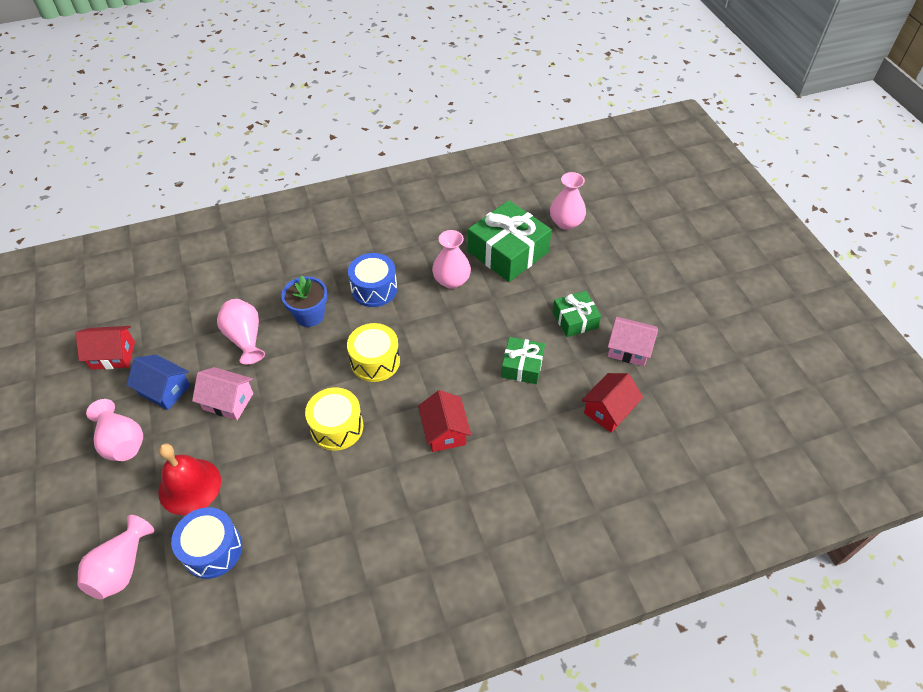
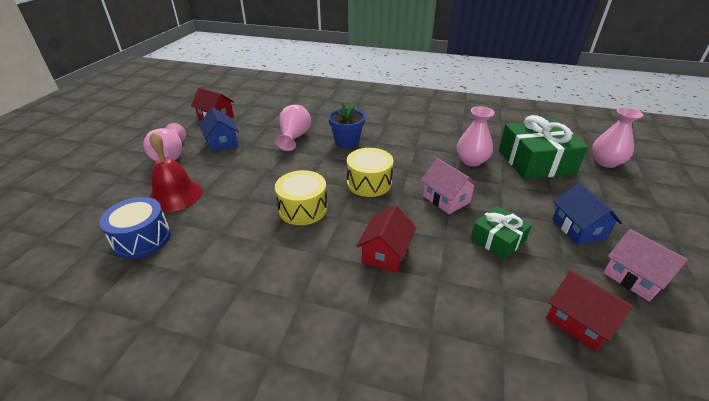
camera: 35 degrees right, 15 degrees down
pink vase [77,515,154,599] -> none
pink house [192,367,253,420] -> pink house moved to [421,158,479,214]
blue drum [348,253,397,307] -> none
green gift [552,291,601,337] -> blue house [552,183,622,245]
red house [582,373,643,433] -> red house turned 60 degrees clockwise [546,270,633,351]

